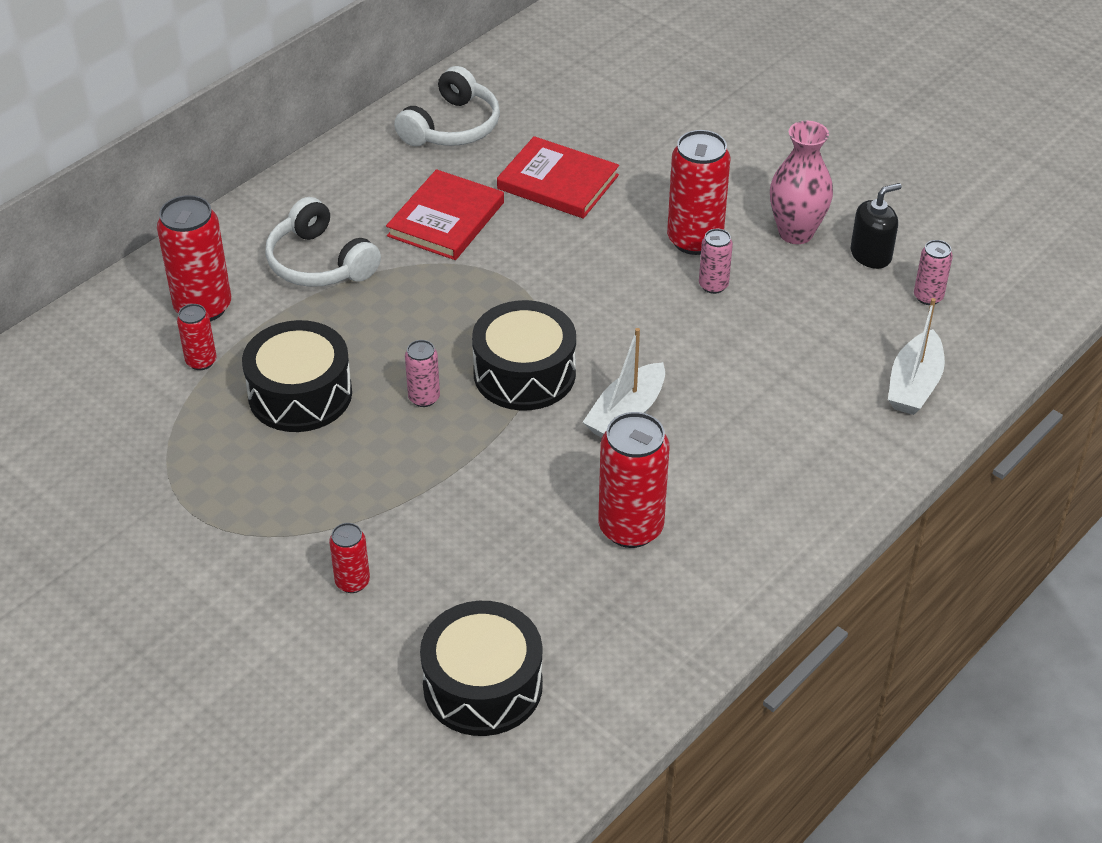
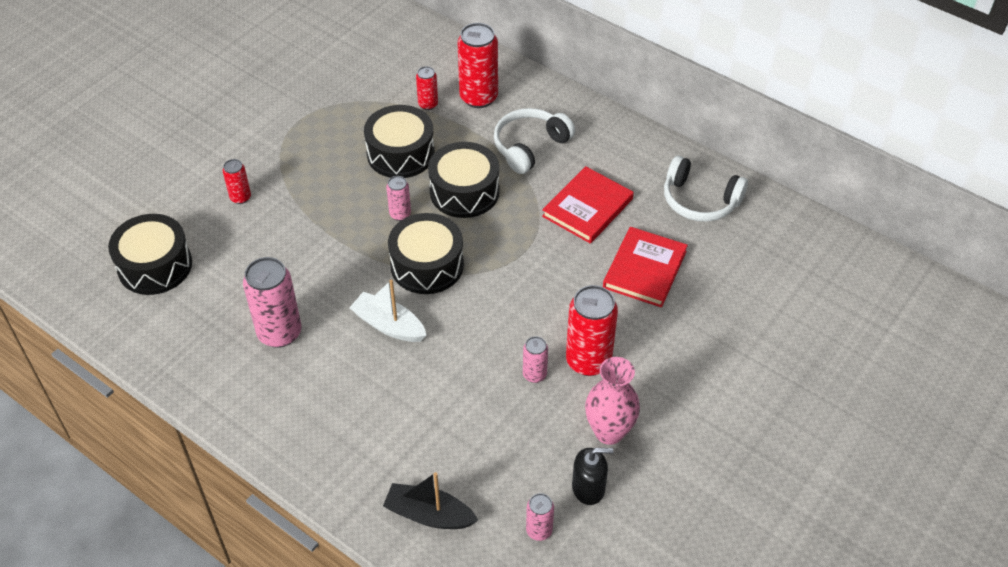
camera: 85 degrees right, 5 degrees up
red book [386,169,504,260] -> red book turned 75 degrees counterclockwise [542,166,634,244]
red can [598,412,670,548] -> pink can [243,257,301,348]
black soap dispenser [851,183,902,269] -> black soap dispenser turned 60 degrees counterclockwise [572,448,613,505]
white boat [888,298,945,415] -> black boat [383,472,478,529]
none -> black drum [428,142,499,218]

